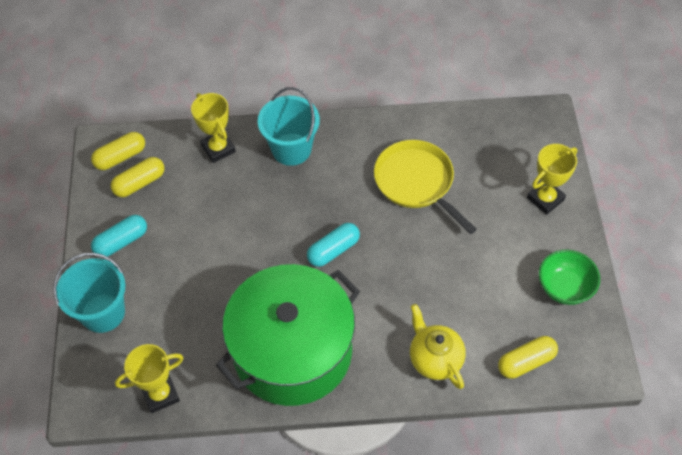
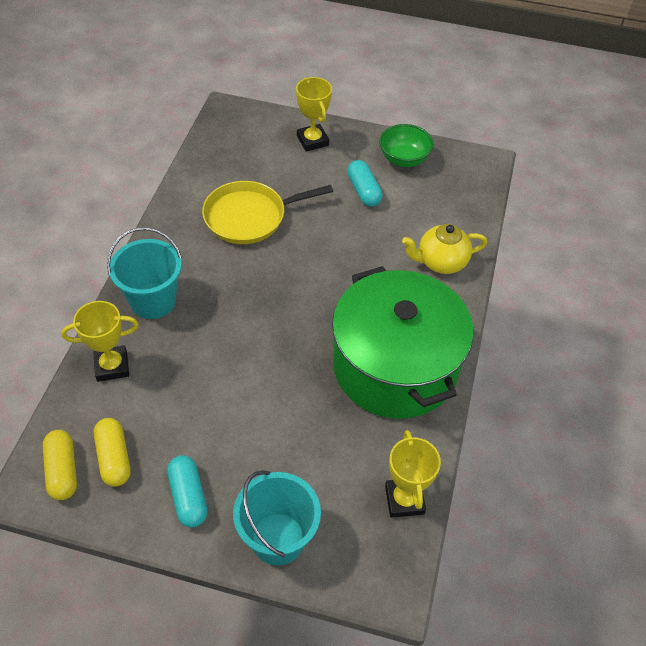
camera: 75 degrees left, 5 degrees down
turquoise capsule [307,223,360,267] -> turquoise capsule moved to [347,160,383,207]
yellow capsule [498,336,558,379] -> none

